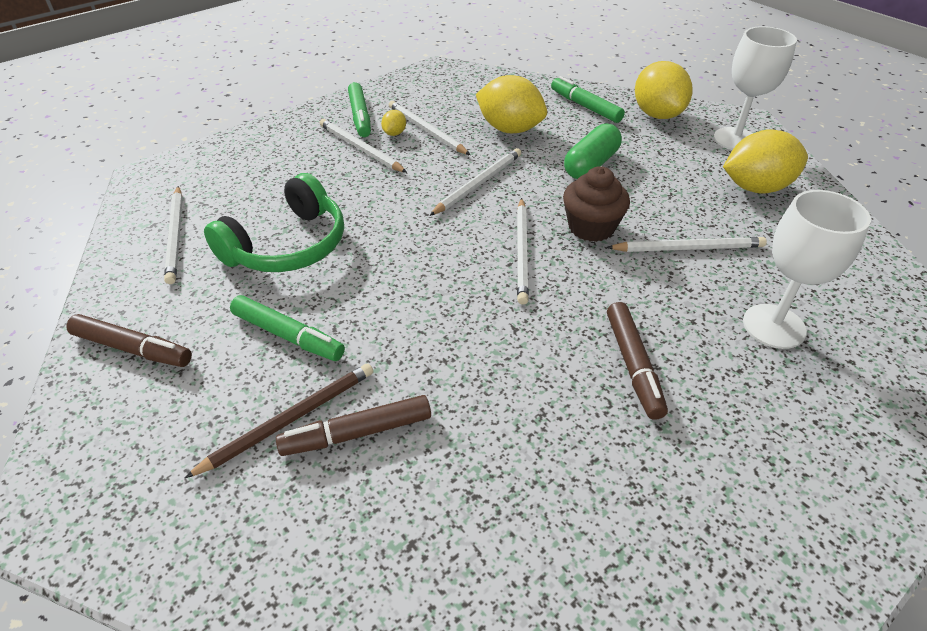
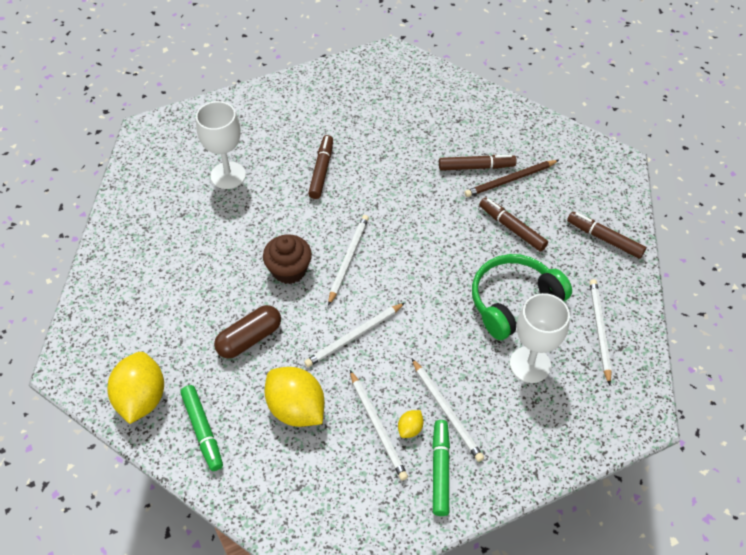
camera: 165 degrees left, 10 degrees up
green marker [230,295,345,361] -> brown marker [479,197,548,252]
green capsule [564,123,622,179] -> brown capsule [214,305,281,359]
white pencil [606,237,767,252] -> none
white goblet [714,26,797,150] -> white goblet moved to [510,293,570,383]
yellow lemon [723,129,808,194] -> none

